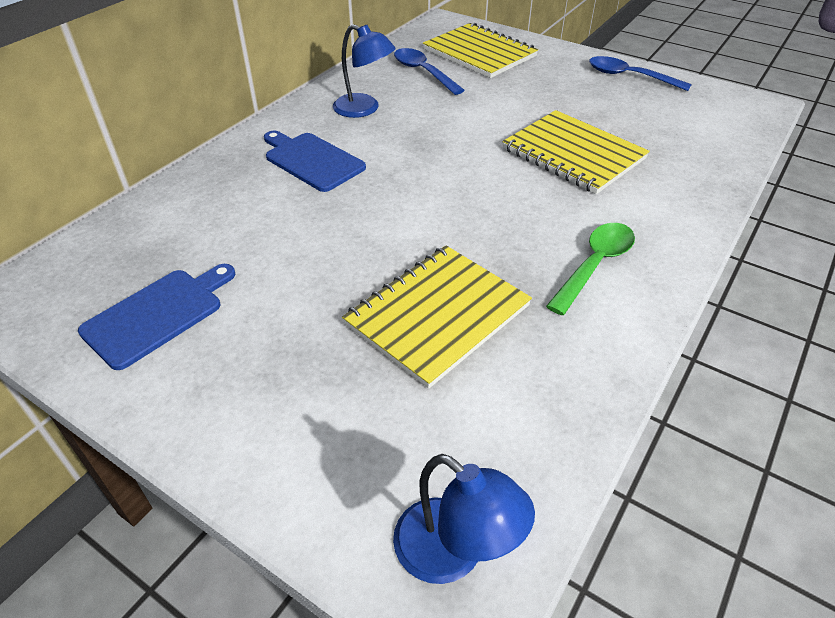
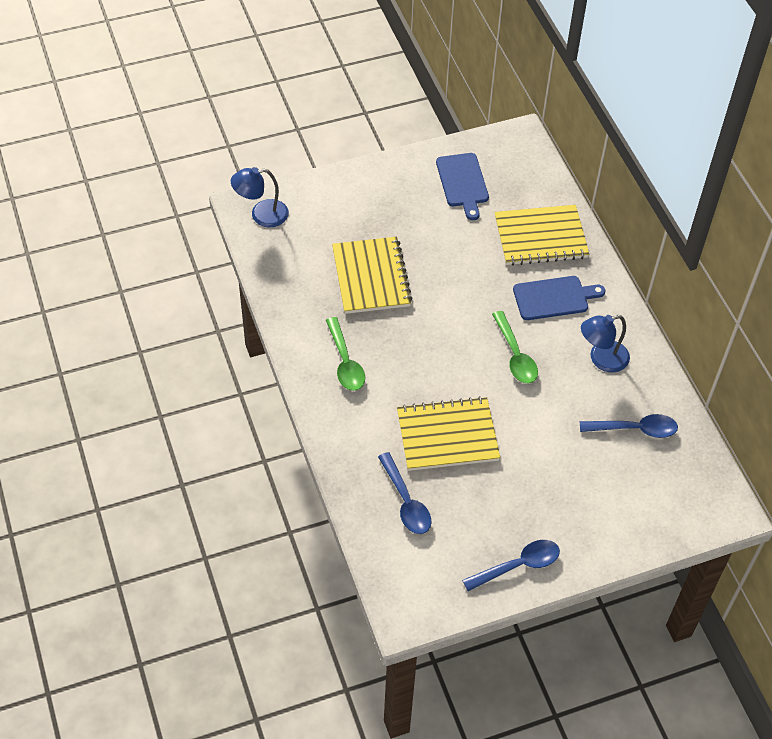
camera: 125 degrees right, 10 degrees up
yellow notebook [423,23,538,78] -> yellow notebook moved to [494,205,589,266]
none -> blue spoon [378,452,431,534]
none -> green spoon [492,311,538,384]

